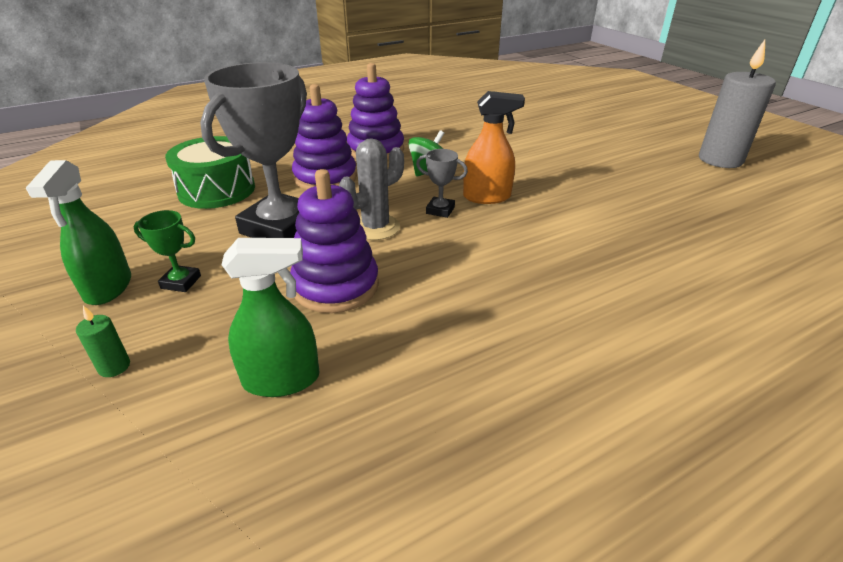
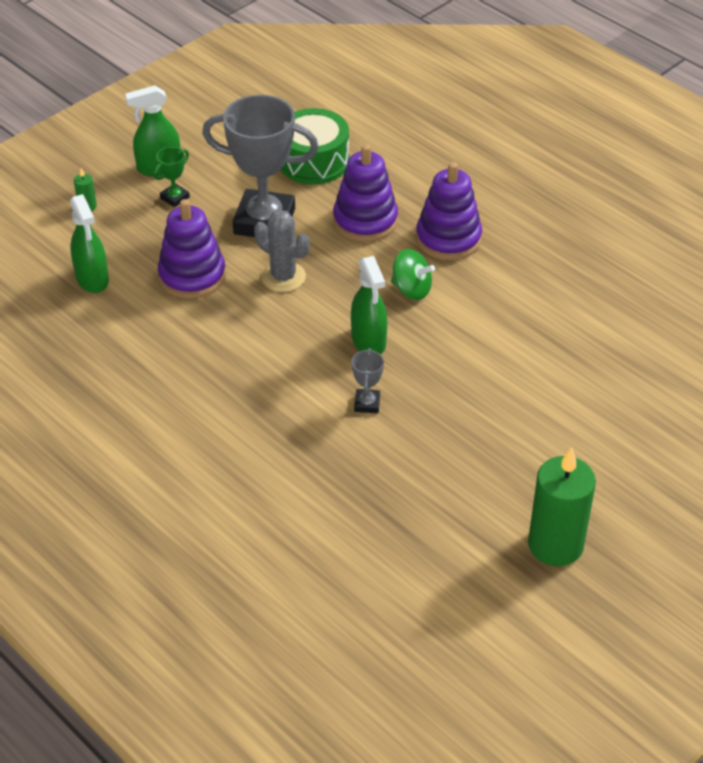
camera: 75 degrees right, 10 degrees up
green trophy [133,210,201,292] -> green trophy turned 45 degrees clockwise [153,147,190,207]
grey trophy [416,149,468,218] -> grey trophy moved to [352,348,384,413]
orange spray bottle [463,91,525,204] -> green spray bottle [351,256,387,354]
grey candle [699,40,776,168] -> green candle [528,447,596,566]

